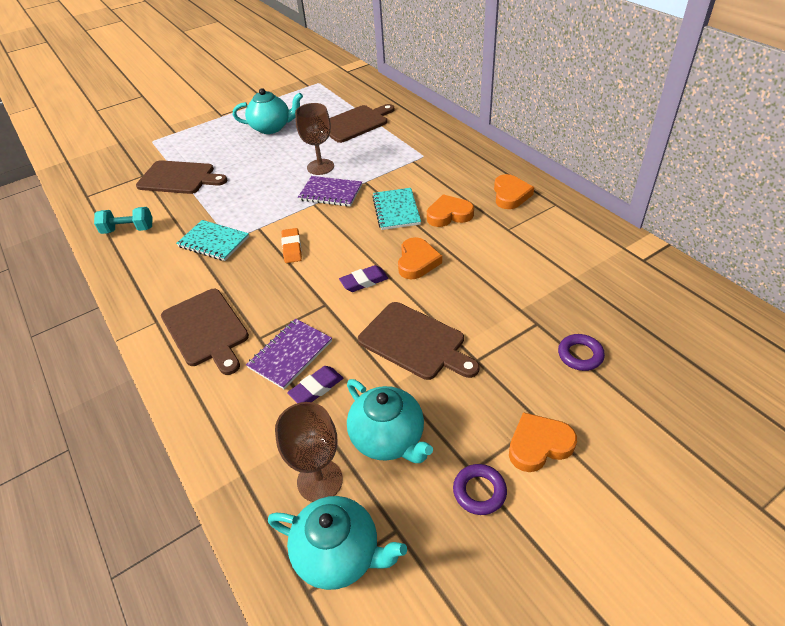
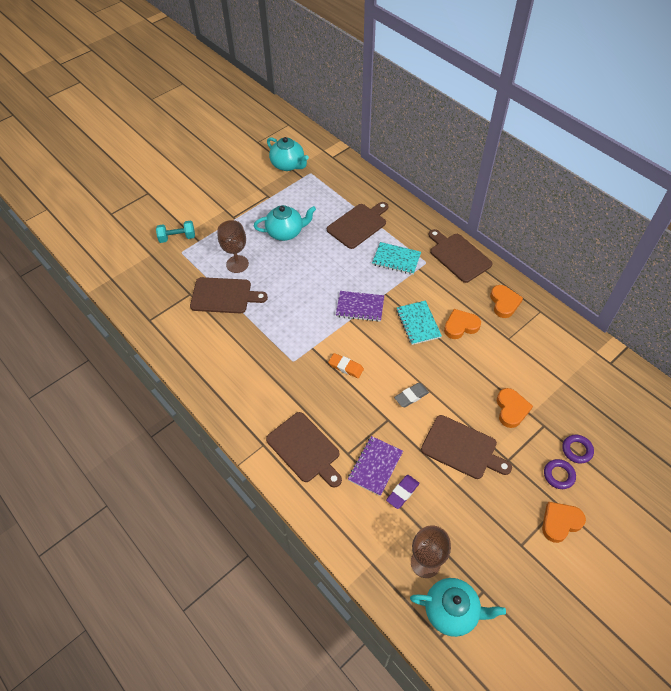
camera: 10 degrees left, 10 degrees up
turquoise dumbbell [94,207,152,234] -> turquoise dumbbell moved to [156,221,195,243]
turquoise notebook [176,220,249,261] -> turquoise notebook moved to [372,242,421,275]
orange eraser [281,228,302,263] -> orange eraser turned 45 degrees counterclockwise [328,353,364,378]
brown goblet [295,103,334,175] -> brown goblet moved to [217,220,249,273]
purple eraser [339,265,388,292] -> grey eraser [394,383,429,407]
turquoise teapot [347,379,433,463] -> turquoise teapot moved to [267,137,309,171]
orange heart [398,237,442,279] -> orange heart moved to [497,388,533,428]
purple ring [453,464,507,515] -> purple ring moved to [544,459,576,489]
none -> brown cutting board [429,229,493,283]

